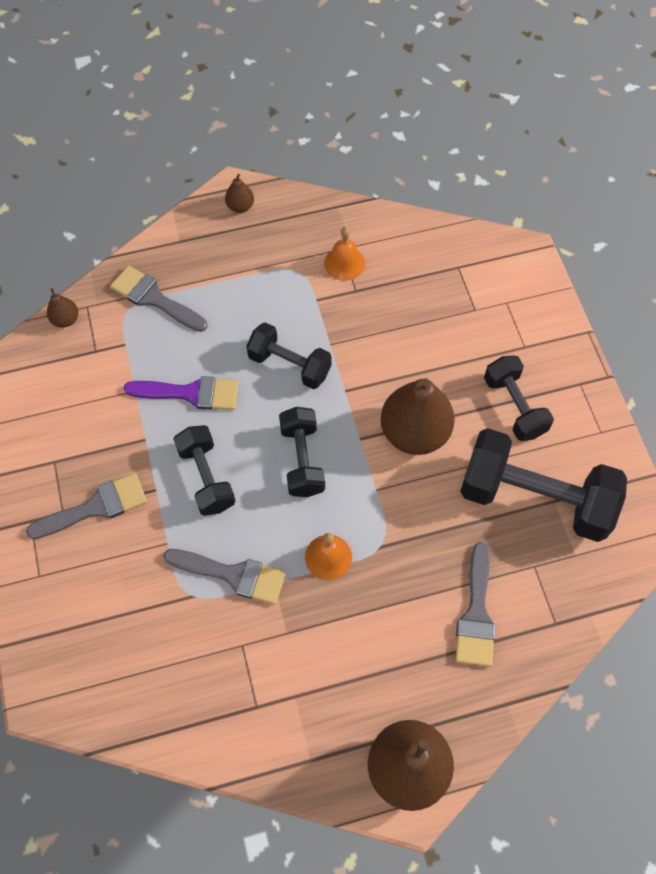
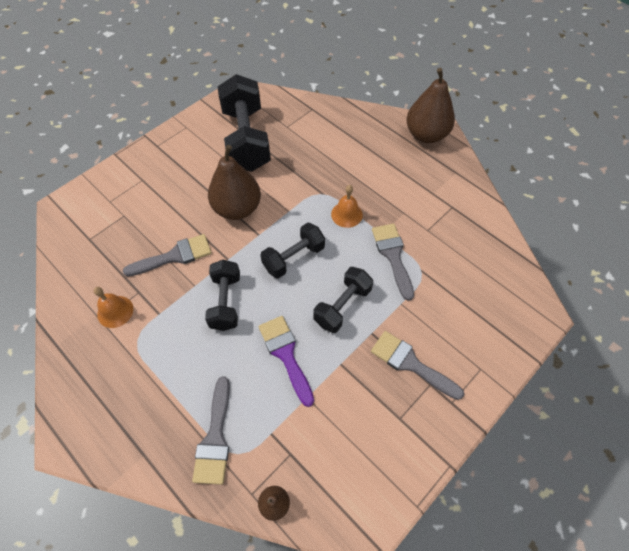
camera: 120 degrees left, 5 degrees down
brown pear [225,174,254,213] -> none
grey brush [455,542,496,667] -> grey brush moved to [123,234,212,277]
black dumbbell [484,355,554,441] -> none

